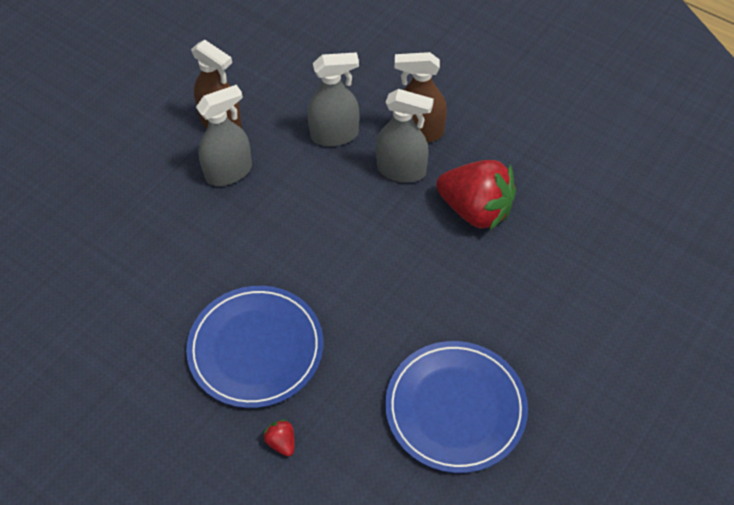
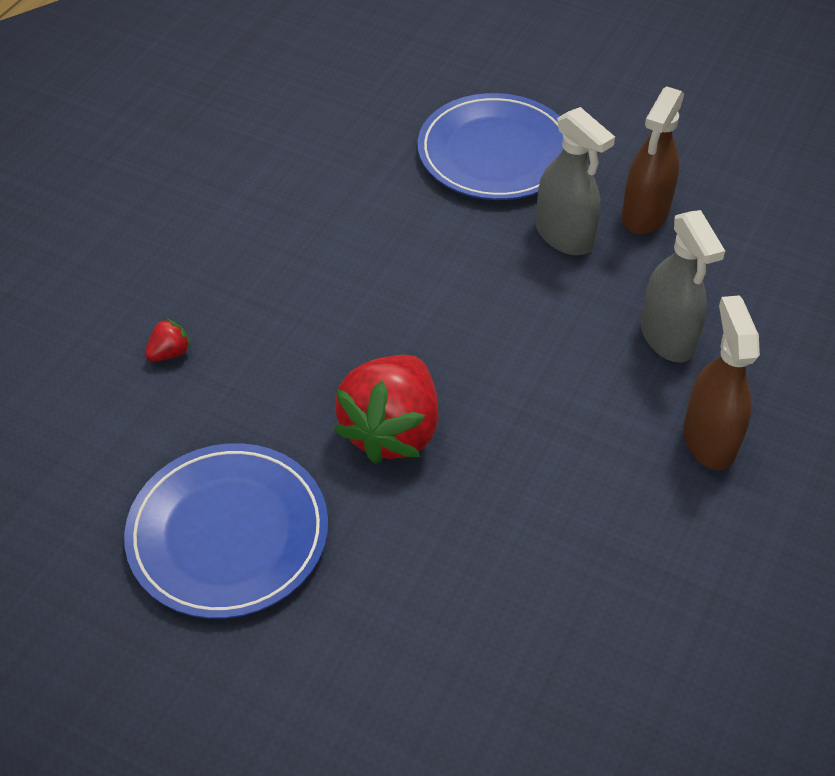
camera: 80 degrees right, 5 degrees down
blue plate [186,286,323,408] -> blue plate moved to [418,93,563,200]
grey spray bottle [376,89,434,183] -> none
red strawberry [436,160,516,230] -> red strawberry moved to [334,355,439,464]

